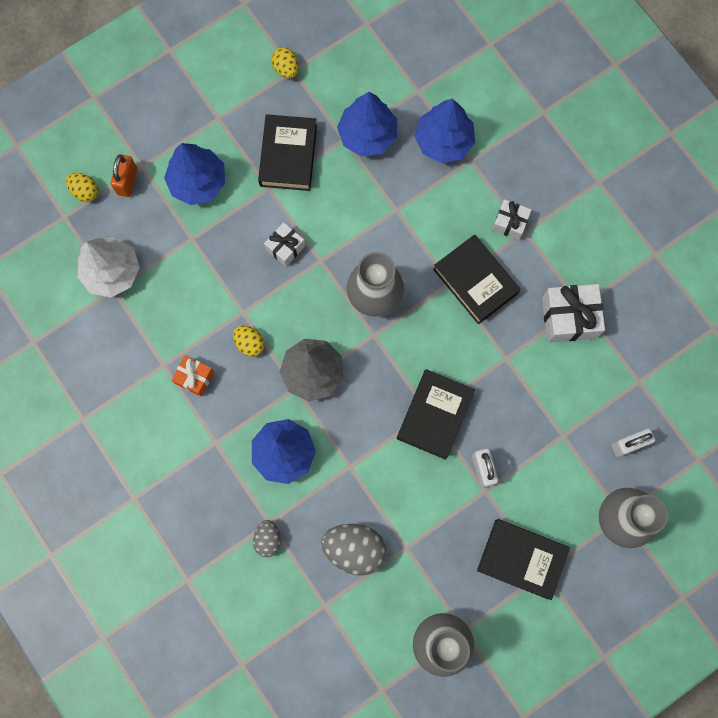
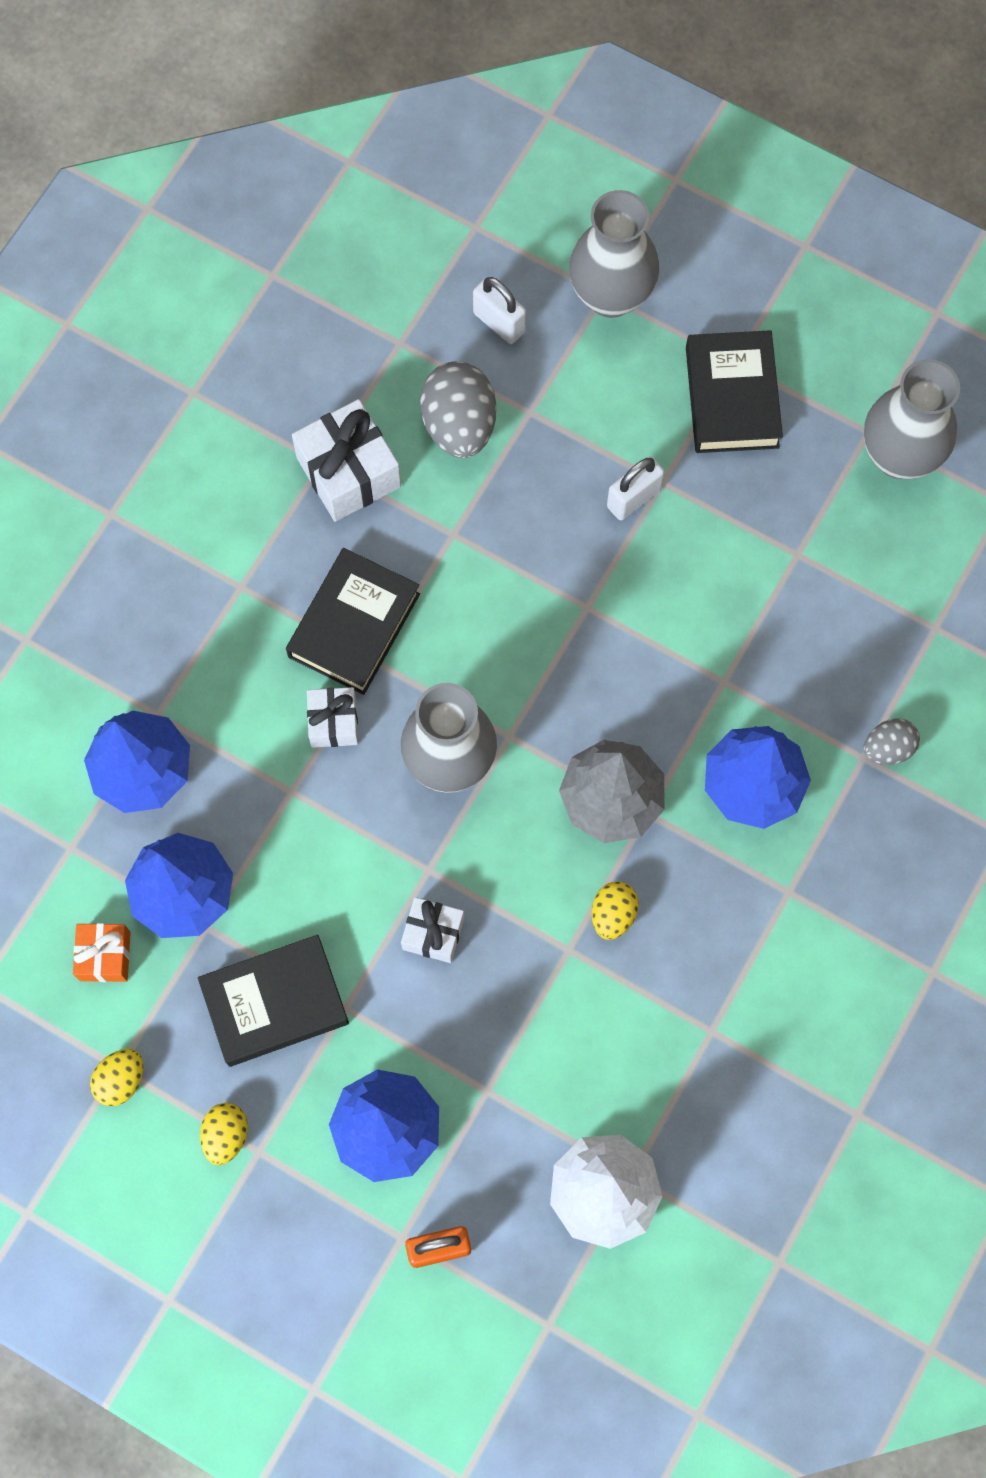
camera: 115 degrees left, 5 degrees down
yellow egg [66,173,98,202] -> yellow egg moved to [200,1103,248,1165]
orange gift [172,355,214,397] -> orange gift moved to [73,923,131,982]
grey egg [321,524,387,576] -> grey egg moved to [420,361,496,458]
black book [397,369,475,460] -> none
white gift [492,199,532,240] -> white gift moved to [307,687,358,748]

